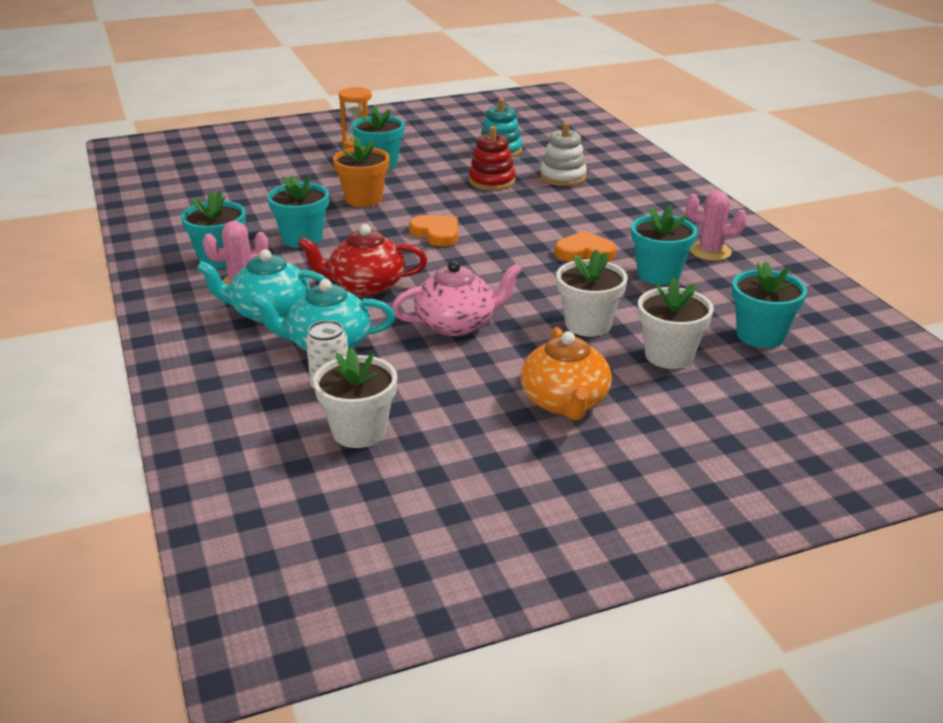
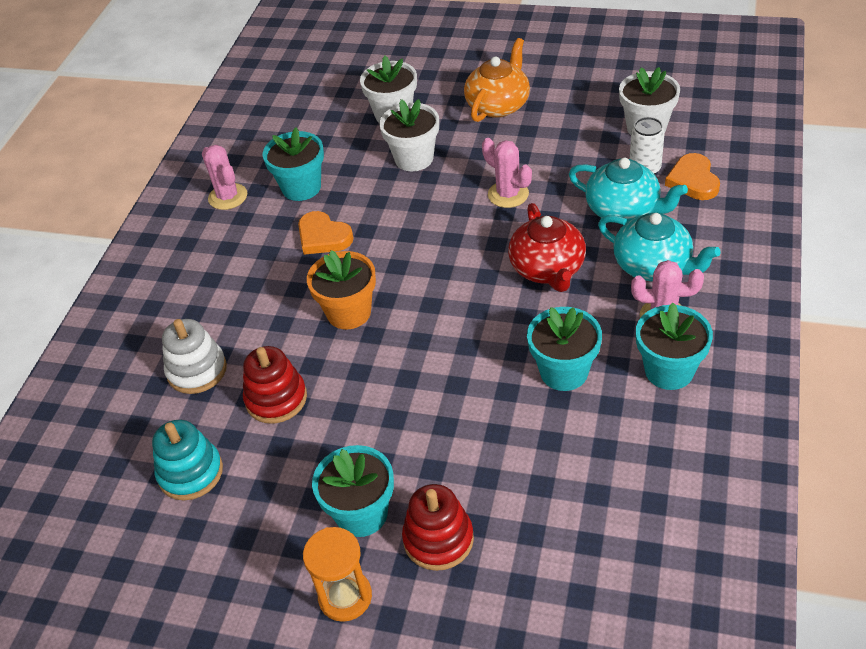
camera: 140 degrees left, 15 degrees up
red teapot [298,224,427,296] -> red teapot turned 45 degrees clockwise [508,203,586,292]
orange flower pot [333,137,390,207] -> orange flower pot moved to [307,250,376,330]
pink teapot [392,260,523,336] -> pink cactus [482,138,532,208]
orange heart [409,215,458,247] -> orange heart moved to [665,153,720,200]
turquoise flower pot [732,261,807,348] -> none
none -> red stacking toy [402,484,474,571]

